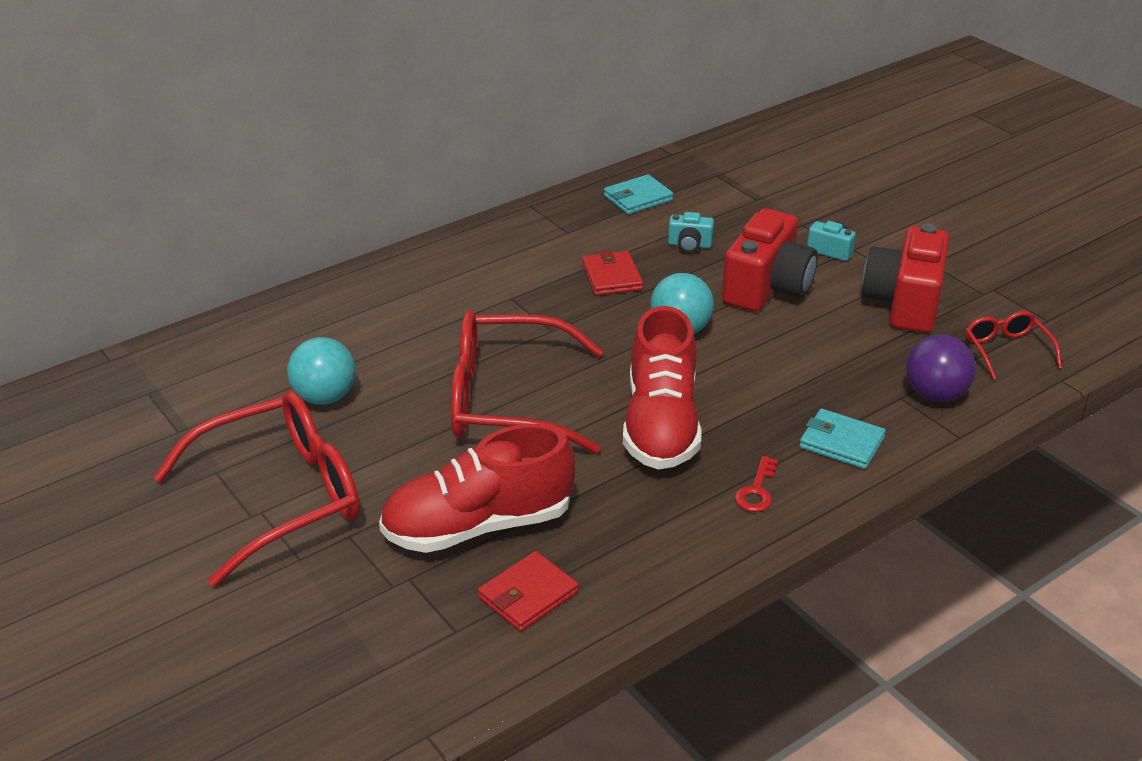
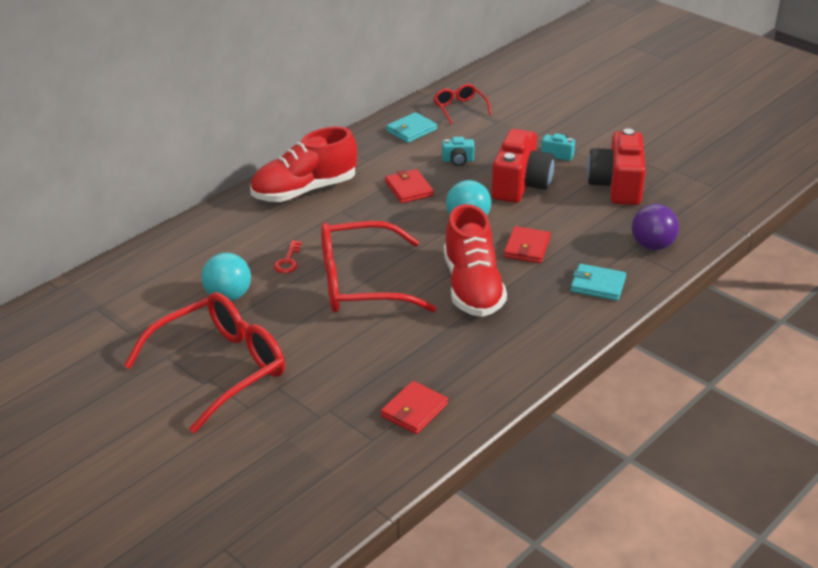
camera: 10 degrees left, 0 degrees up
red shoe [379,424,575,553] -> red shoe moved to [250,127,357,202]
red key [735,456,778,512] -> red key moved to [274,240,302,273]
red glasses [965,311,1062,380] -> red glasses moved to [434,84,492,124]
none -> red wallet [504,226,551,263]

